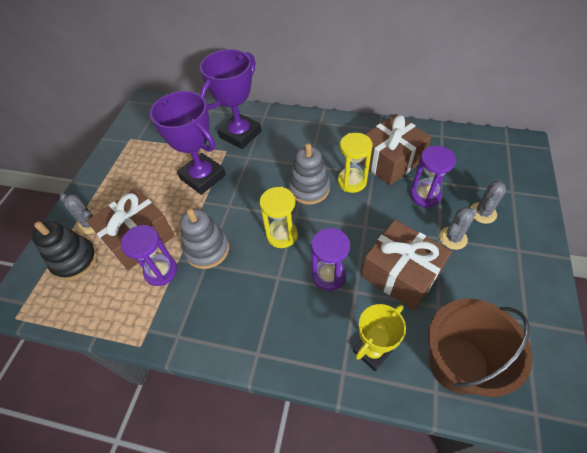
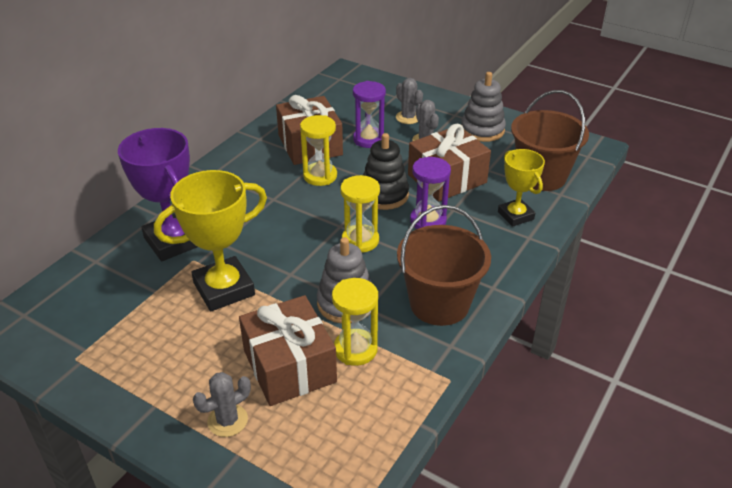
camera: 75 degrees left, 15 degrees down
black stacking toy [32,221,98,280] -> black stacking toy moved to [363,133,409,210]
purple hourglass [121,225,177,286] -> yellow hourglass [332,278,378,366]
purple trophy [150,91,226,195] -> yellow trophy [154,170,267,311]
grey stacking toy [288,143,330,205] -> grey stacking toy moved to [461,72,506,142]
none -> brown bucket [397,205,491,326]

